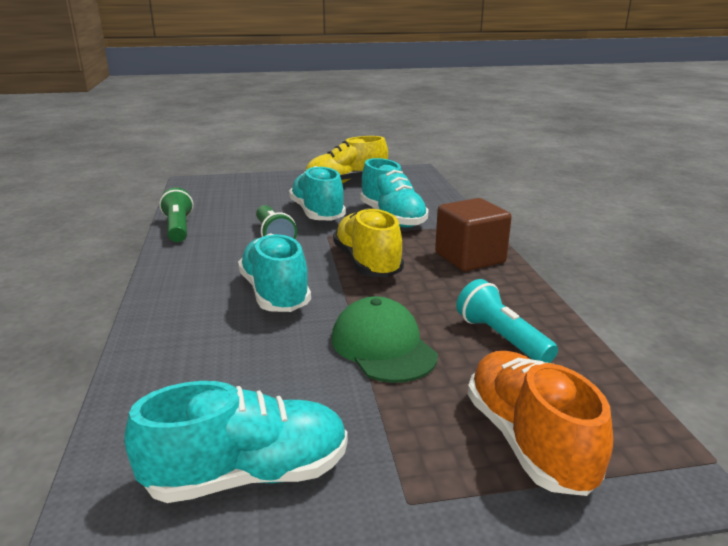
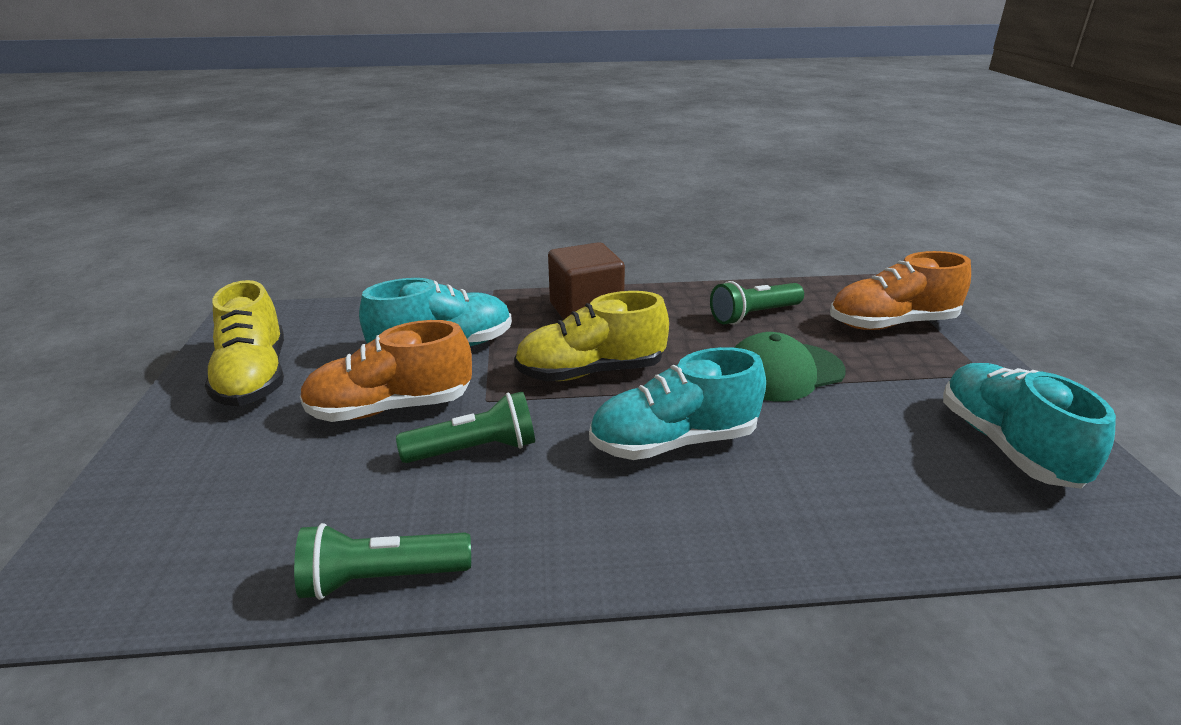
camera: 85 degrees left, 5 degrees up
turquoise shoe [289,166,346,220] -> orange shoe [300,320,472,422]
turquoise flashlight [456,279,558,363] -> green flashlight [710,281,804,325]

